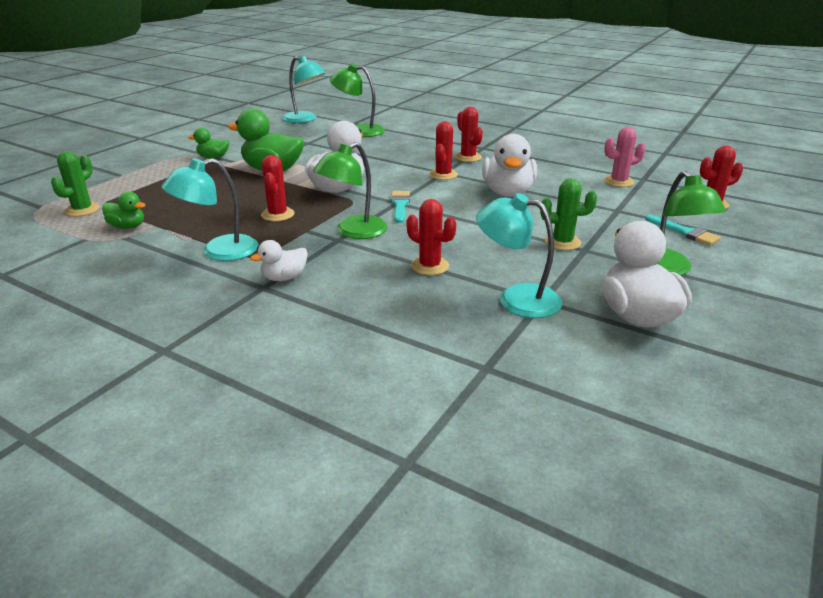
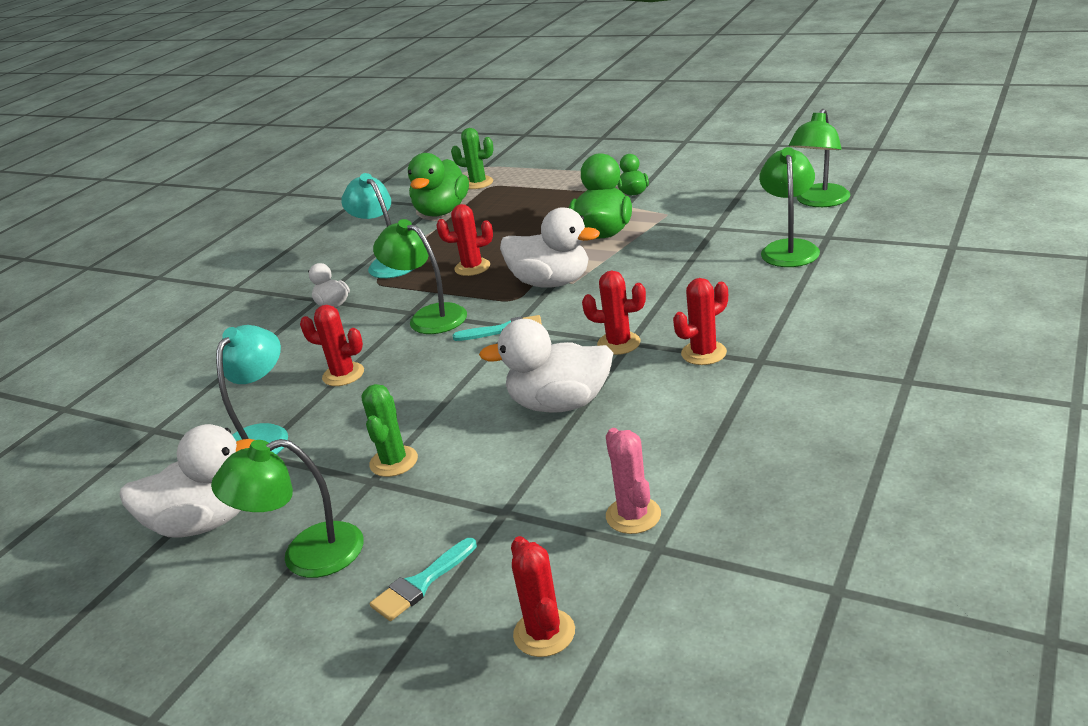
camera: 90 degrees right, 0 degrees up
green duck [102,192,145,229] -> green duck [408,153,469,217], size x1.87
turquoise lamp [283,56,325,123] -> green lamp [789,109,850,207]
red cactus [407,199,456,275] -> red cactus turned 75 degrees clockwise [300,305,364,386]

